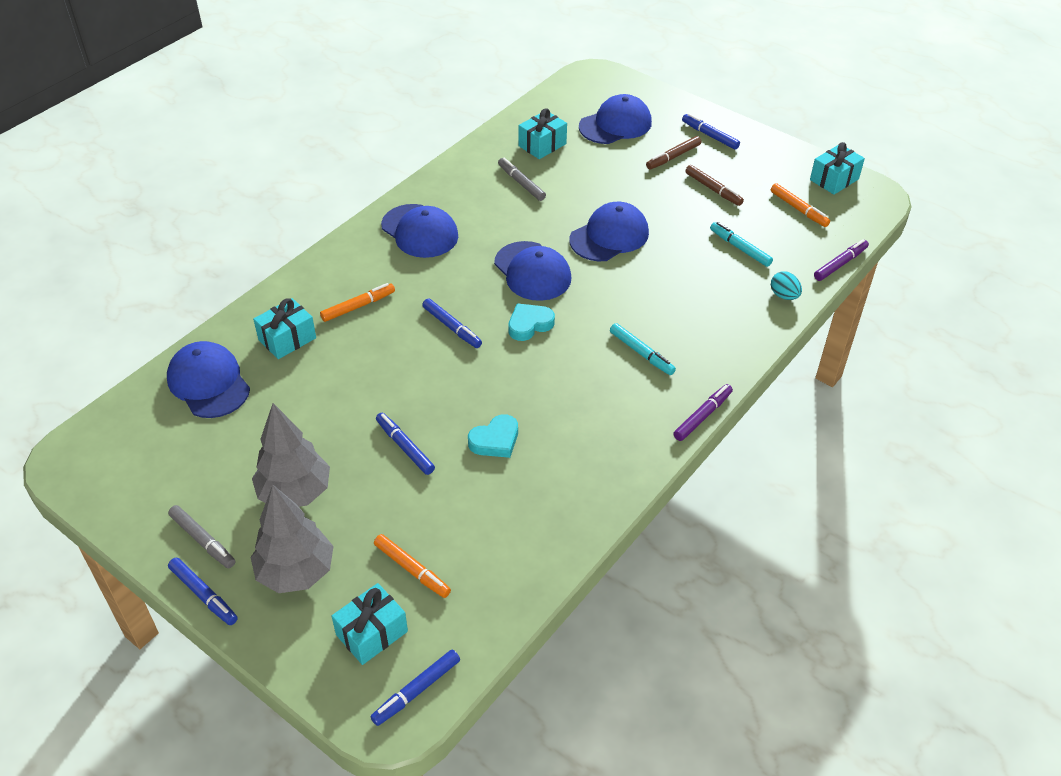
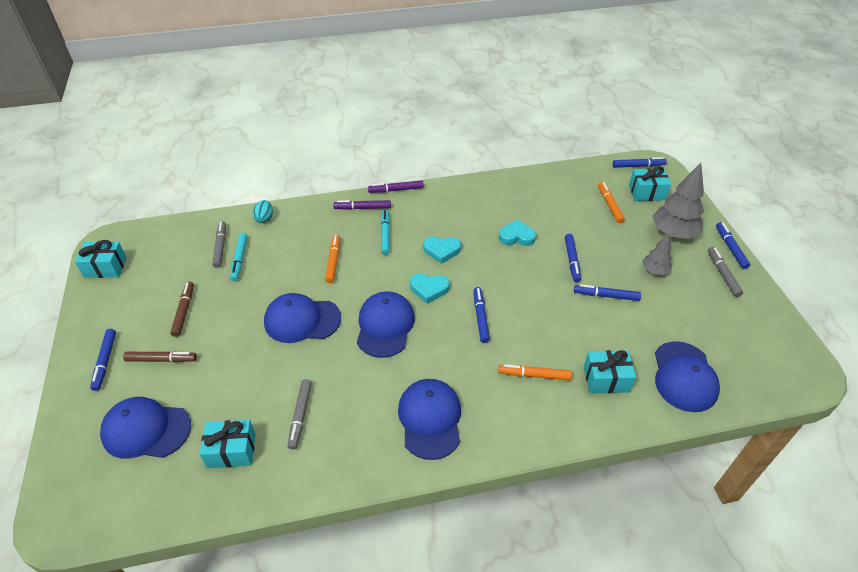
camera: 140 degrees left, 0 degrees up
grey tree [252,403,330,507] -> grey tree [642,234,672,275], size x0.56
orange marker [771,183,830,227] -> orange marker moved to [325,234,340,283]
purple marker [814,239,869,281] -> purple marker moved to [333,200,391,210]
none -> grey marker [212,221,226,268]
none -> turquoise heart [423,236,461,264]
none -> blue marker [574,284,641,301]

